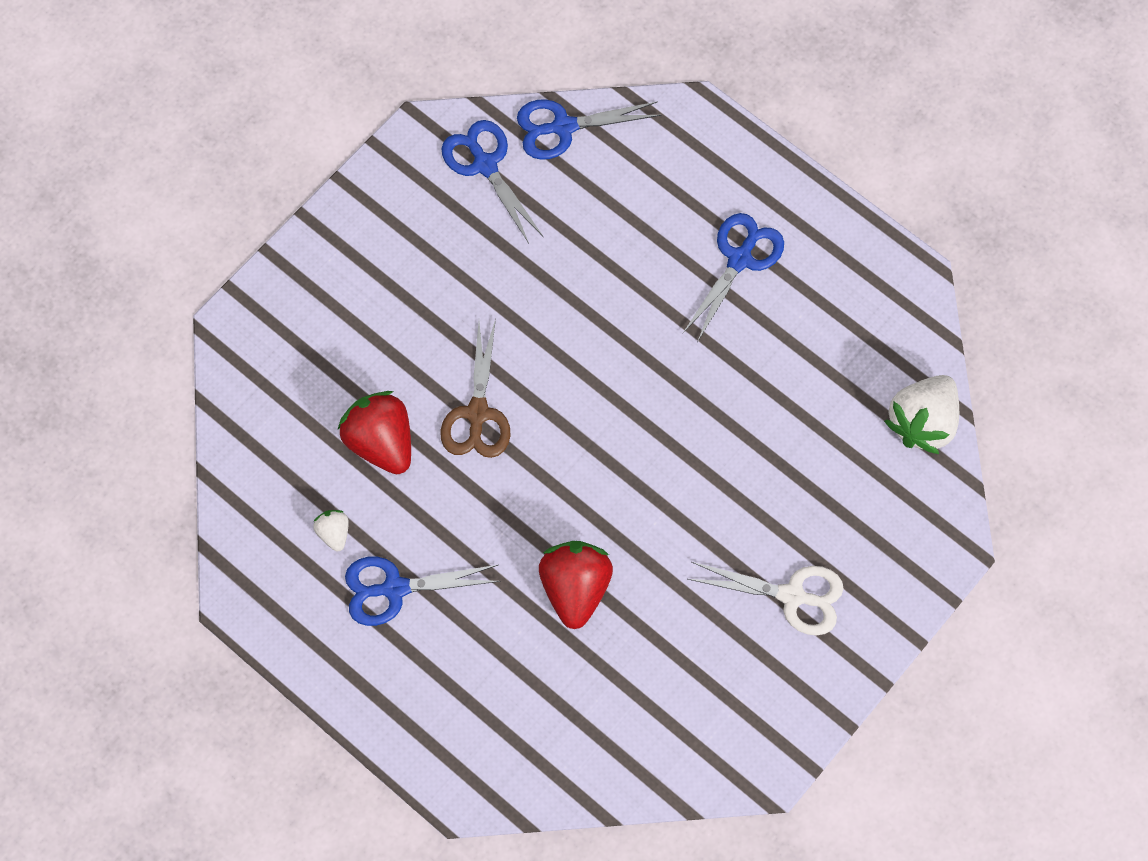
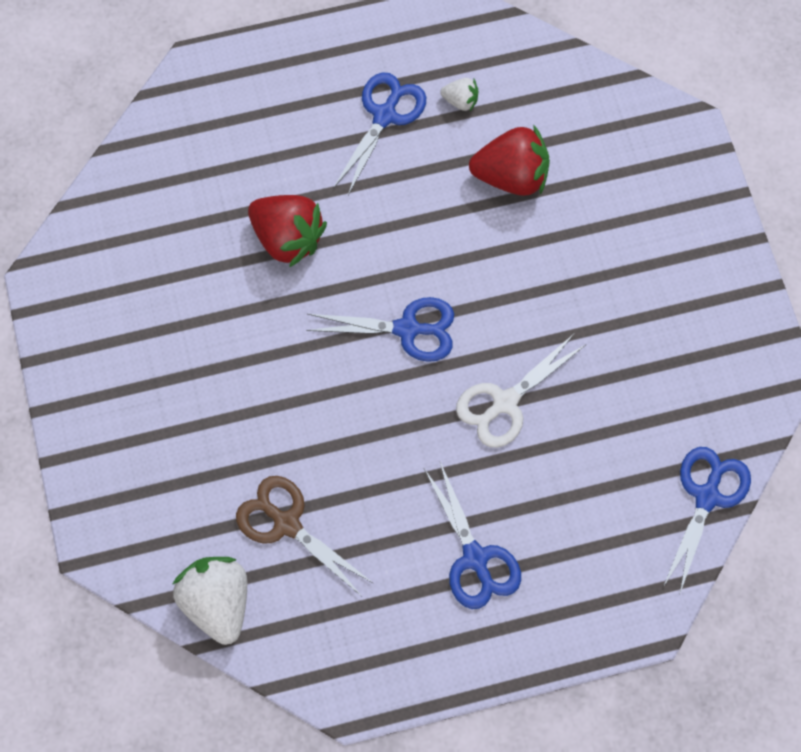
camera: 125 degrees right, 0 degrees up
brown scissors [440,318,511,458] -> brown scissors moved to [236,476,374,595]
blue scissors [442,120,543,243] -> blue scissors moved to [306,297,454,362]
white scissors [688,562,844,636] -> white scissors moved to [456,333,587,448]

